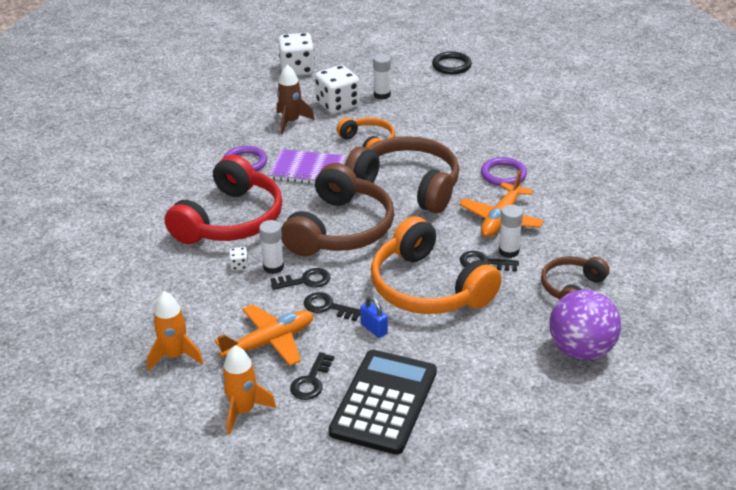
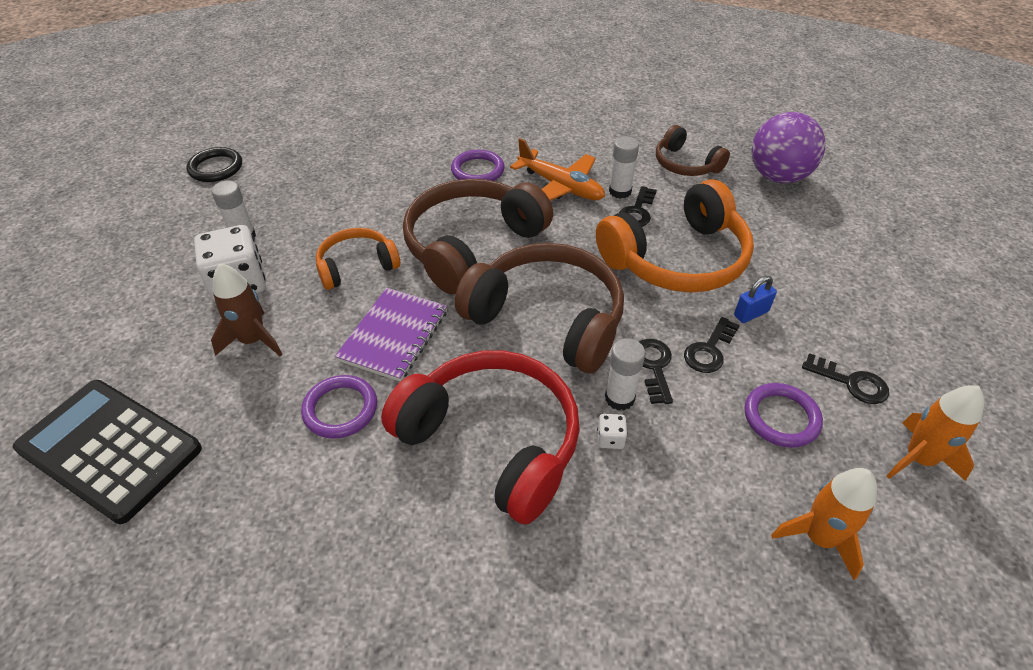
camera: 80 degrees left, 10 degrees up
orange plane [215,304,314,366] -> purple ring [745,383,823,448]
white dice [278,33,315,76] -> none
black calculator [329,350,437,455] -> black calculator moved to [13,380,202,524]

